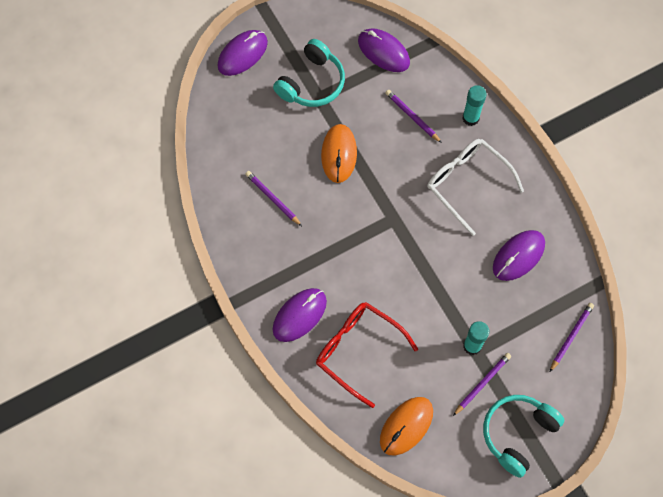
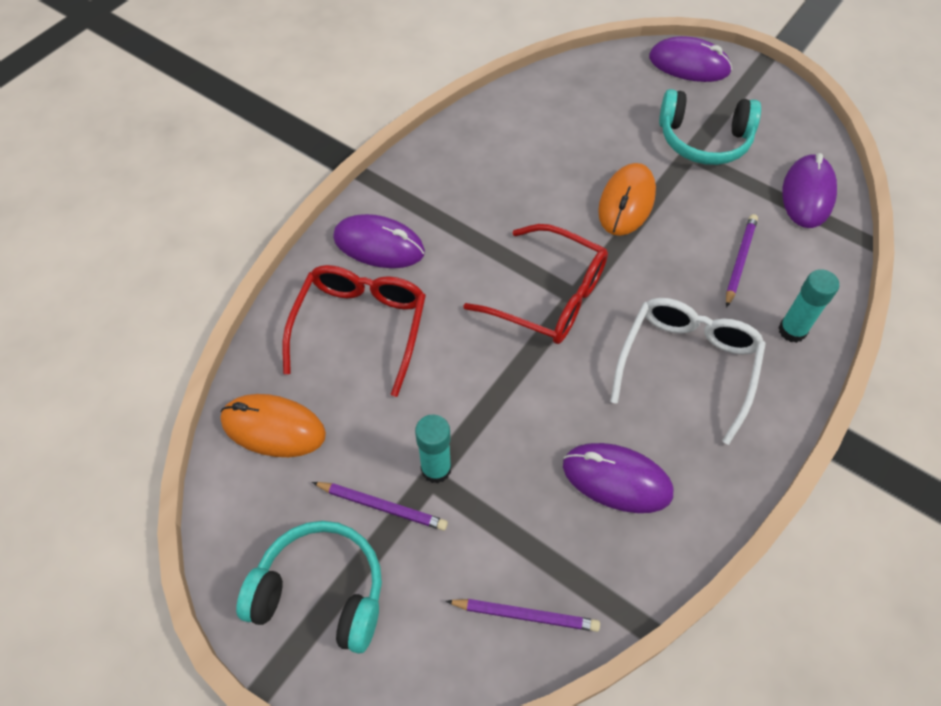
camera: 65 degrees right, 10 degrees down
purple pencil [245,171,302,226] -> none
orange mouse [321,124,357,183] -> orange mouse turned 45 degrees counterclockwise [598,163,656,236]
none -> red glasses [463,224,608,344]

